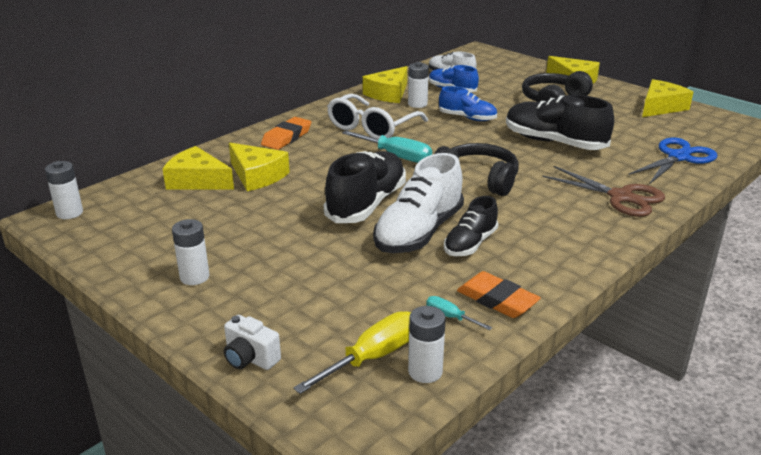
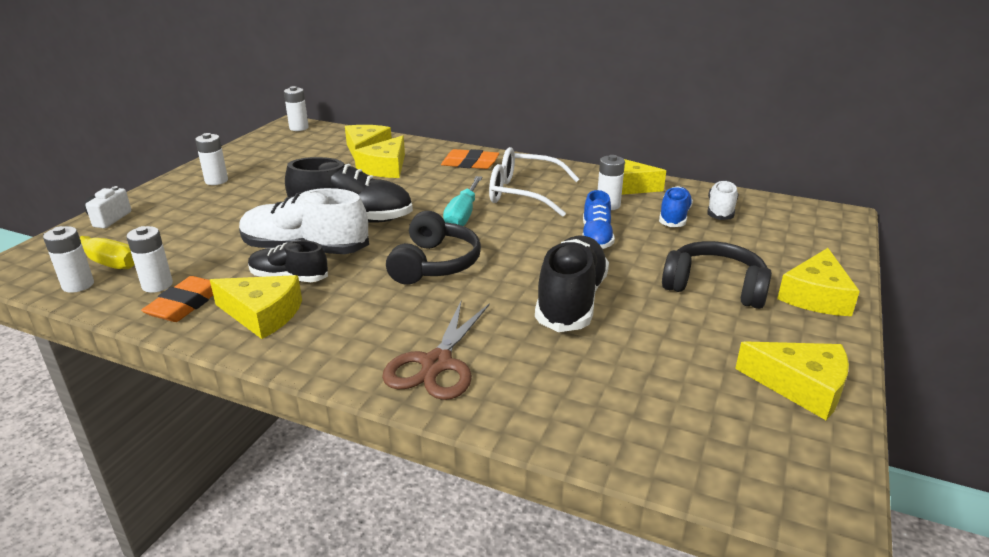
camera: 70 degrees right, 0 degrees up
turquoise screwdriver [426,296,492,330] -> white battery [126,226,173,293]
blue scissors [628,138,718,184] -> none
none -> yellow cheese [210,275,302,339]

